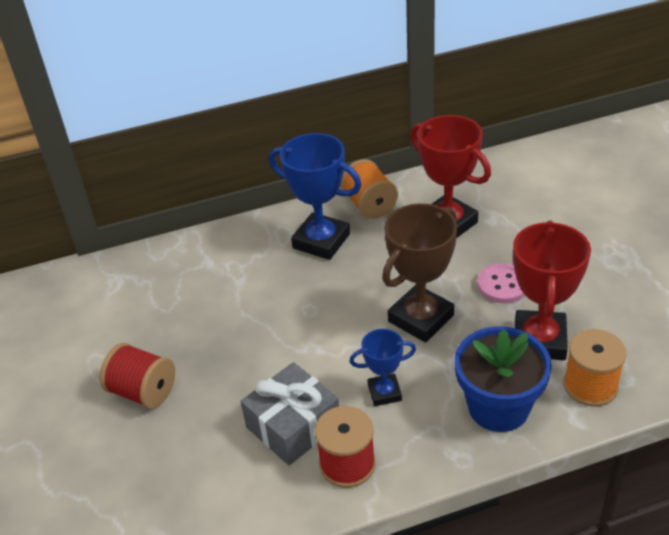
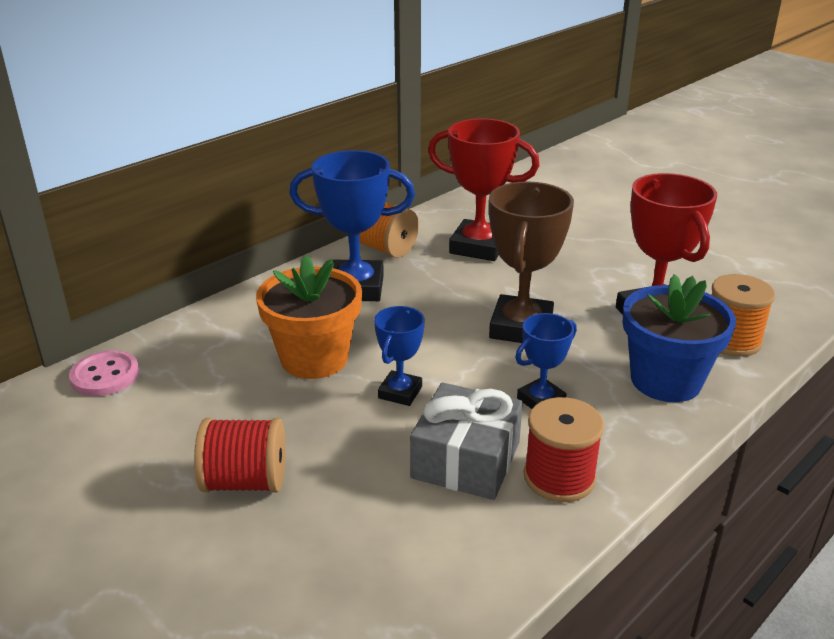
camera: 30 degrees left, 10 degrees down
pink button [477,263,525,303] -> pink button moved to [69,350,139,396]
none -> orange flower pot [256,255,362,379]
none -> blue trophy [374,306,425,406]

